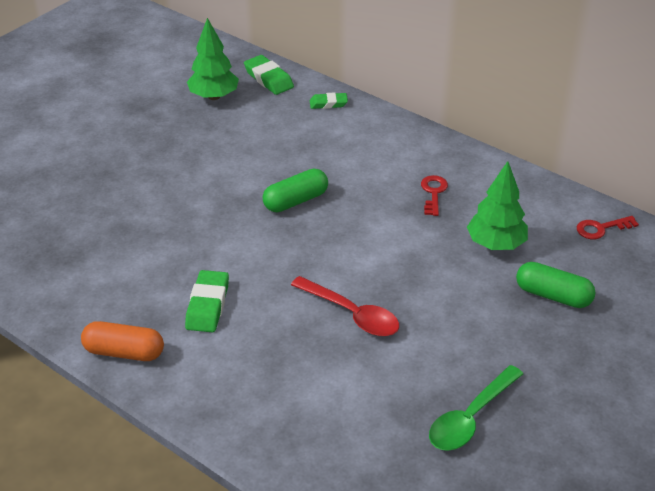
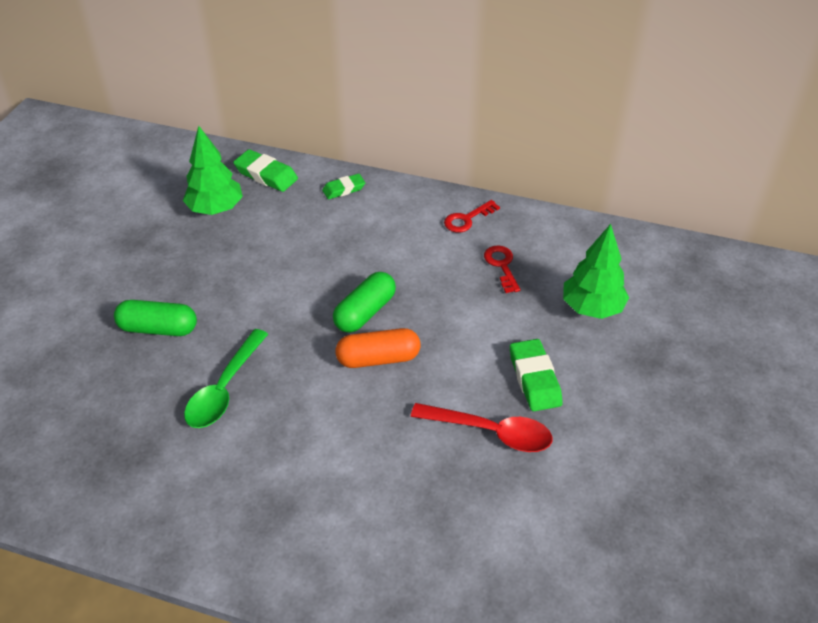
camera: 20 degrees left, 5 degrees up
orange capsule [81,321,164,361] -> orange capsule moved to [335,328,420,368]
green eraser [185,270,229,332] -> green eraser moved to [510,339,563,411]
green spoon [429,365,523,451] -> green spoon moved to [184,329,268,428]
green capsule [516,262,596,308] -> green capsule moved to [114,300,197,336]
red key [577,216,639,239] -> red key moved to [444,200,500,233]

